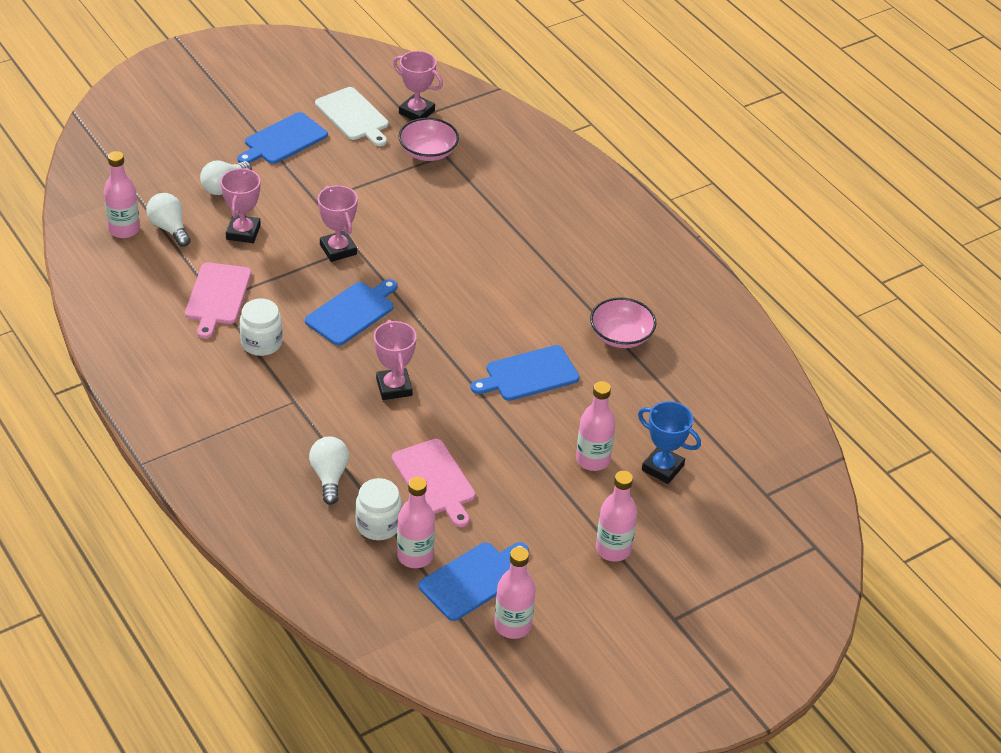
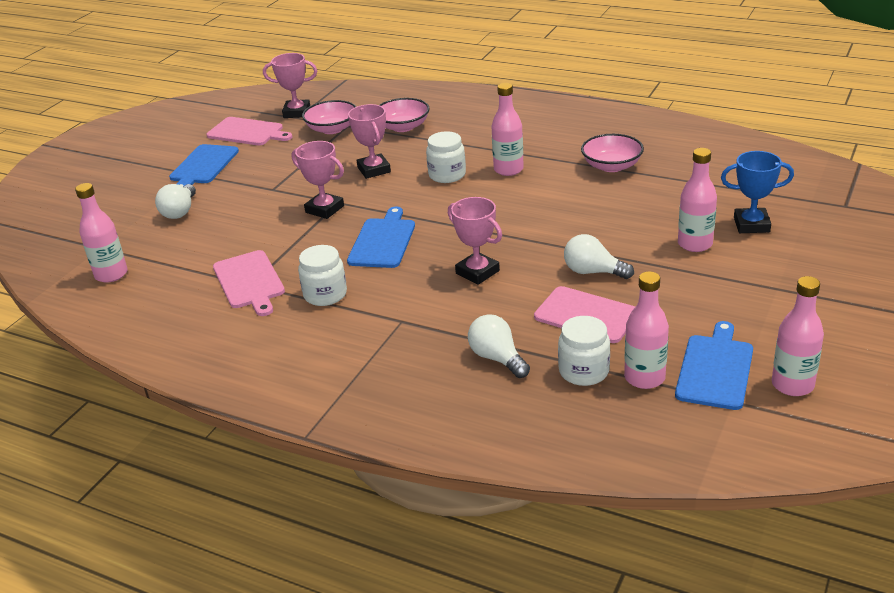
camera: 25 degrees left, 10 degrees down
white light bulb [146,193,191,247] -> white light bulb moved to [564,234,634,279]
pink trophy [220,168,261,243] -> pink trophy moved to [348,104,391,179]
white cutting board [315,87,389,146] -> pink cutting board [206,117,293,146]
blue cutting board [471,345,580,401] -> none
pink bottle [596,471,637,562] -> pink bottle moved to [492,83,524,176]
none -> pink bowl [380,98,430,132]
none -> white jar [426,131,466,183]

